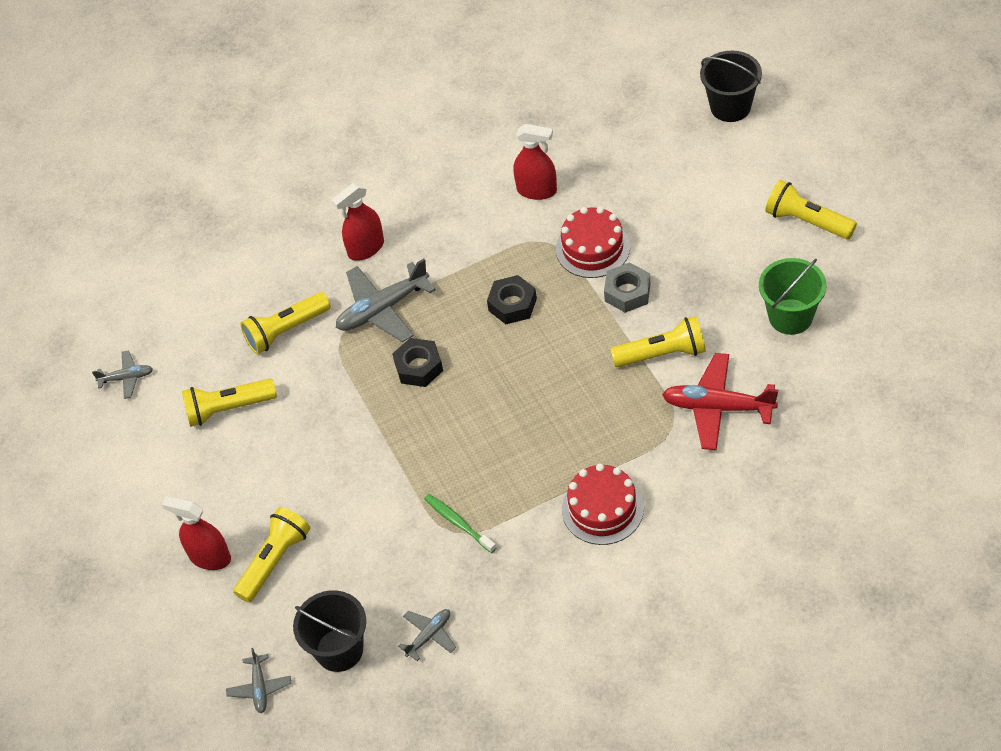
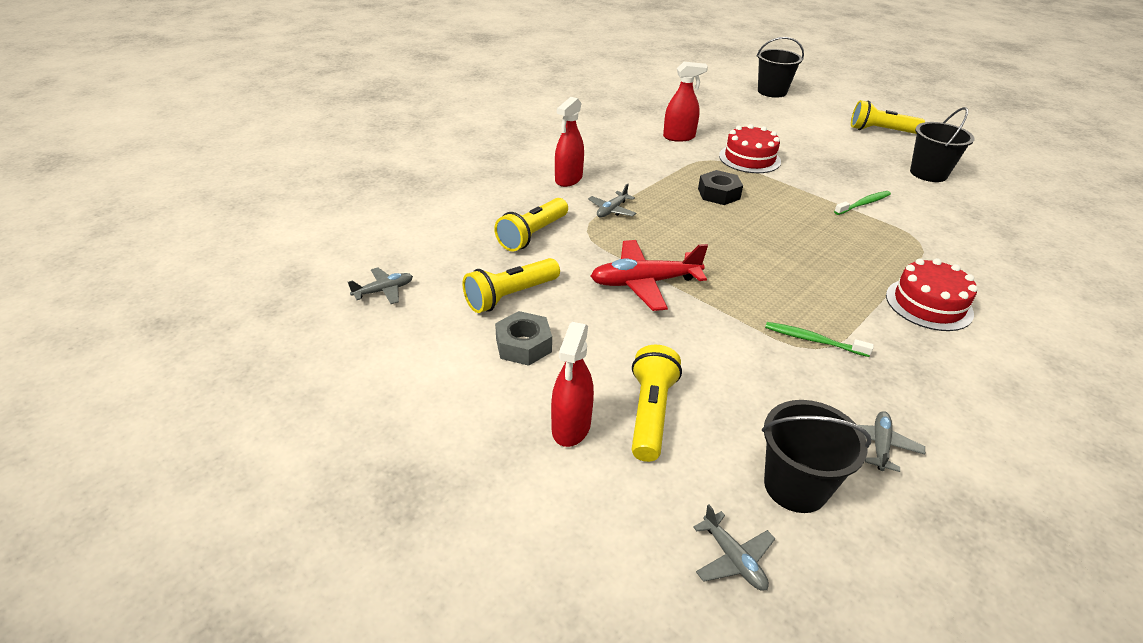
camera: 30 degrees left, 15 degrees down
red spray bottle [162,496,231,570] -> red spray bottle turned 75 degrees counterclockwise [551,322,594,447]
grey plane [336,259,436,342] -> grey plane [588,183,636,218], size x0.53
black nut [392,338,443,387] -> none
grey nut [604,262,650,313] -> grey nut moved to [495,311,552,366]
yellow flashlight [610,316,706,367] -> green toothbrush [834,191,891,215]
red plane [662,353,778,450] -> red plane moved to [591,240,708,311]
green bucket [759,258,827,335] -> black bucket [910,107,974,182]

